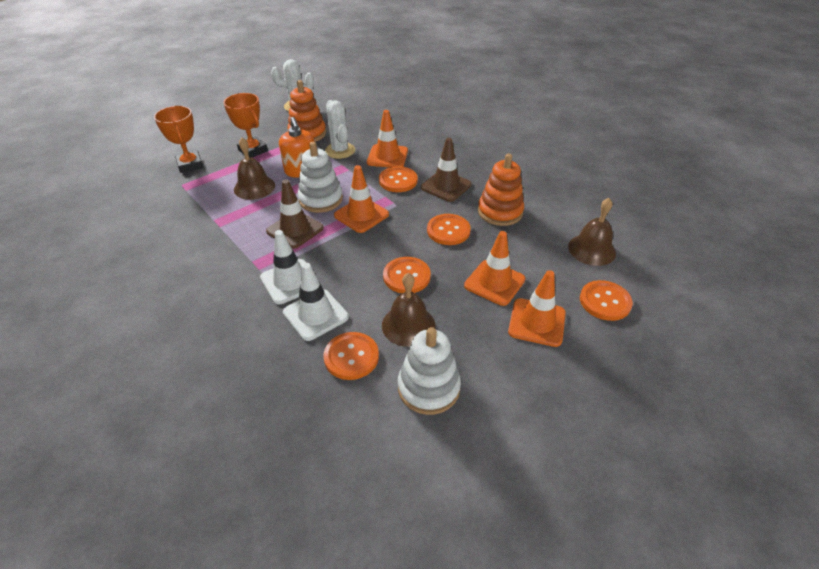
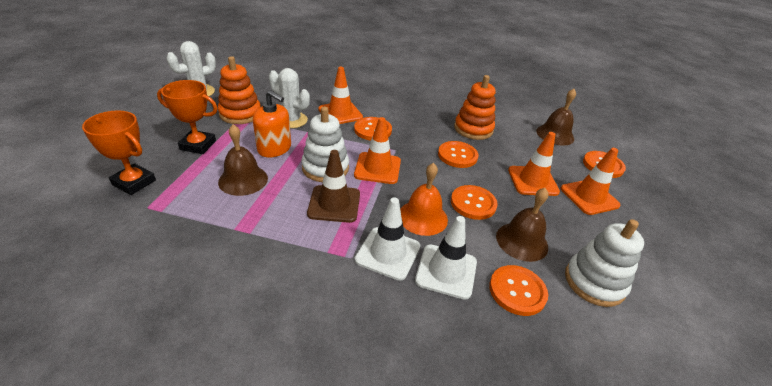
camera: 40 degrees left, 5 degrees down
brown traffic cone [421,138,472,202] -> none
none -> orange bell [400,163,448,236]

